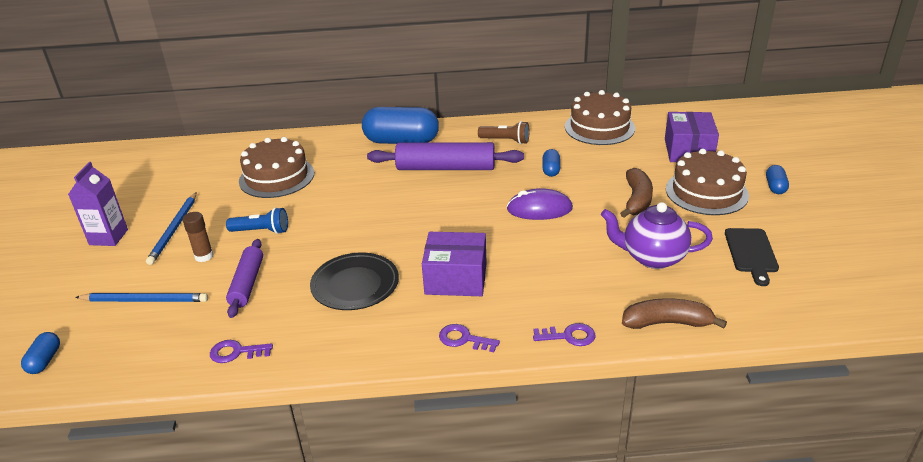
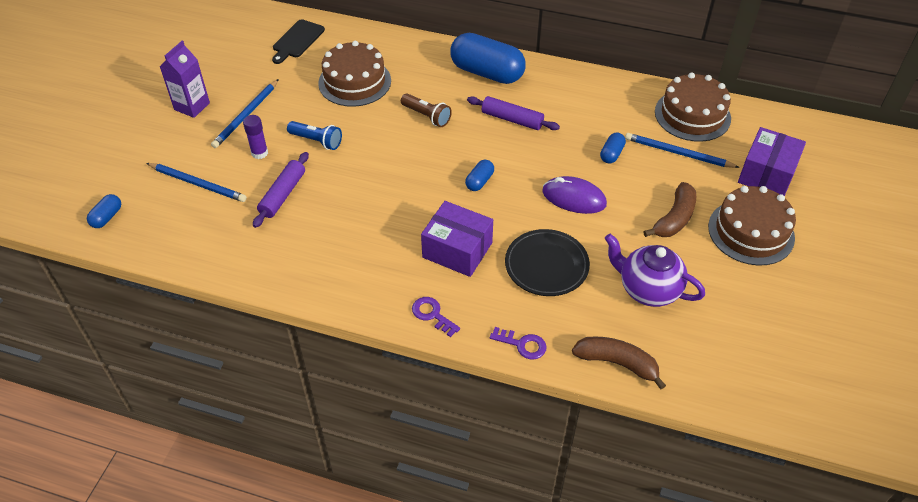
camera: 20 degrees right, 15 degrees up
brown glue stick [183,212,214,262] -> purple glue stick [243,115,268,159]
purple key [210,340,273,363] -> none
black plate [310,253,399,310] -> black plate moved to [505,229,590,296]
purple rolling pin [367,142,524,170] -> purple rolling pin [467,96,560,130], size x0.62
brown flashlight [478,121,529,144] -> brown flashlight moved to [401,93,452,127]
black cutting board [725,228,779,286] -> black cutting board moved to [272,19,325,64]
blue capsule [766,165,789,194] -> blue capsule moved to [465,160,494,191]
none -> blue pencil [625,133,740,168]

